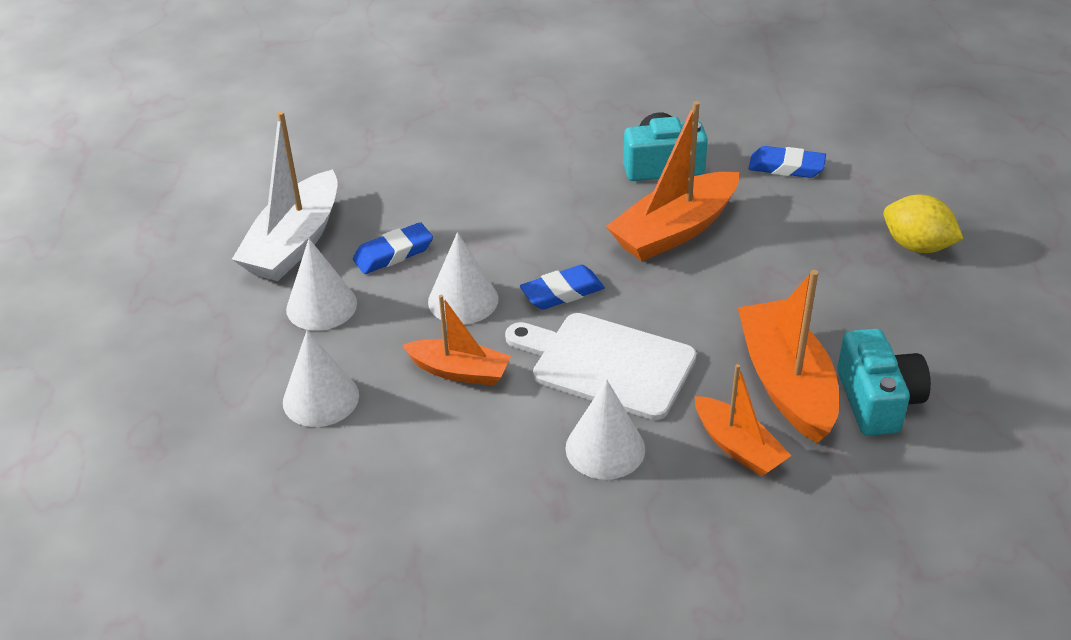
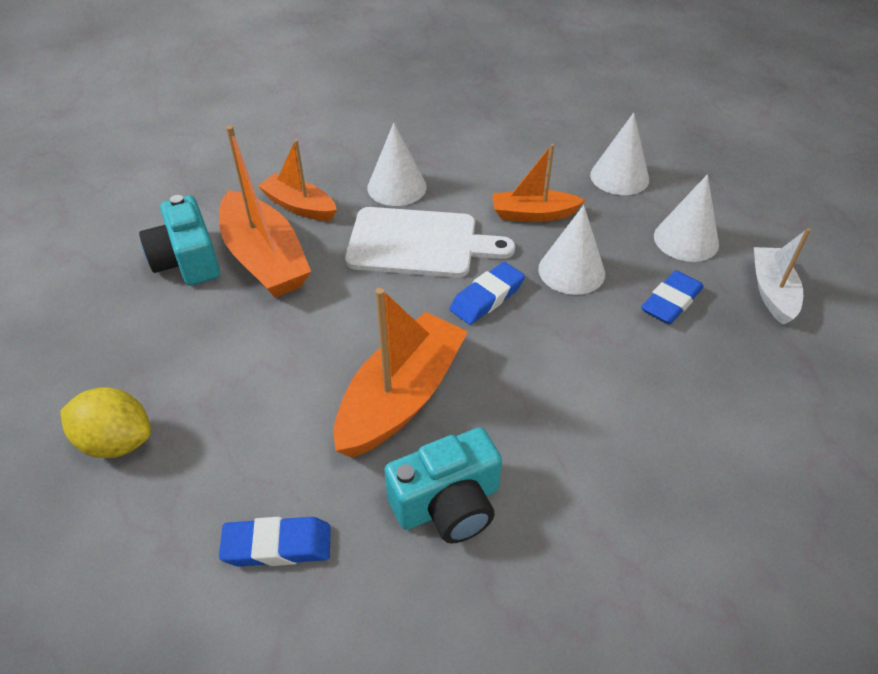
camera: 160 degrees right, 5 degrees up
white boat [232,111,337,281] -> white boat [754,228,811,325], size x0.61

